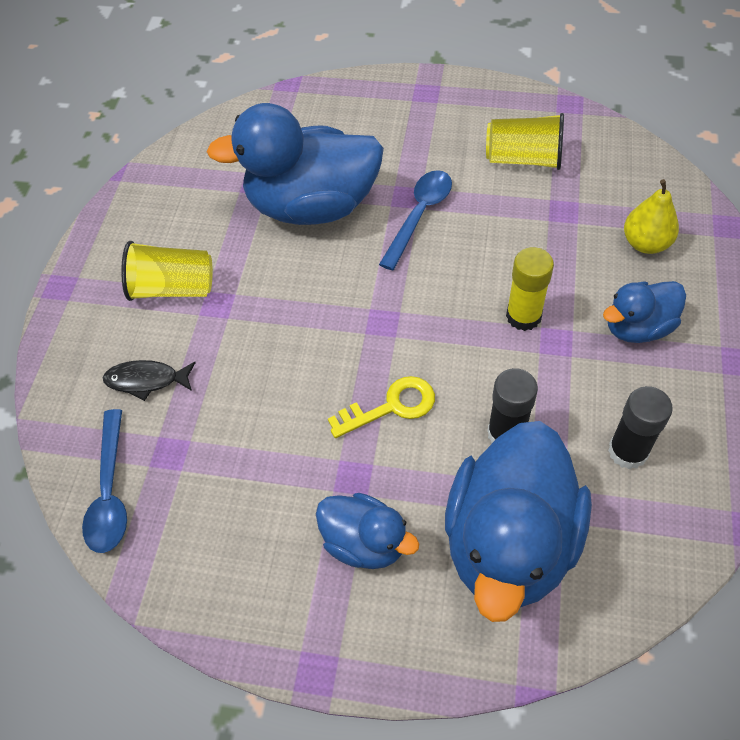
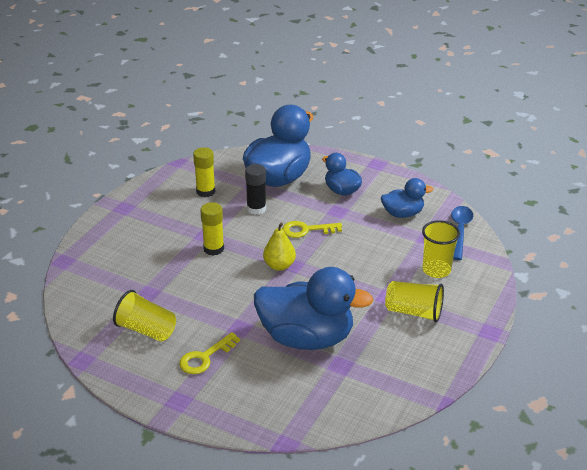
camera: 165 degrees left, 20 degrees down
black fish [103,360,196,401] -> yellow cup [422,220,460,278]
blue spoon [379,170,452,270] -> none
blue duck [603,281,686,343] -> blue duck moved to [381,178,433,218]
black glue stick [608,386,673,470] -> yellow glue stick [193,147,215,197]
yellow pear [624,179,679,254] -> yellow pear moved to [263,222,296,271]
none -> yellow key [179,332,240,374]

